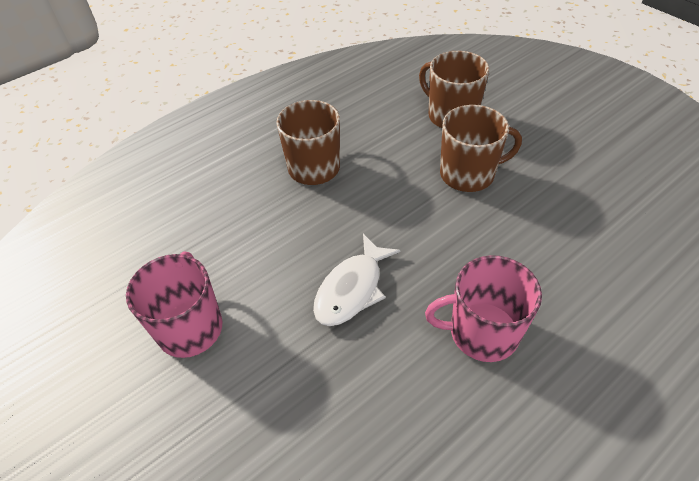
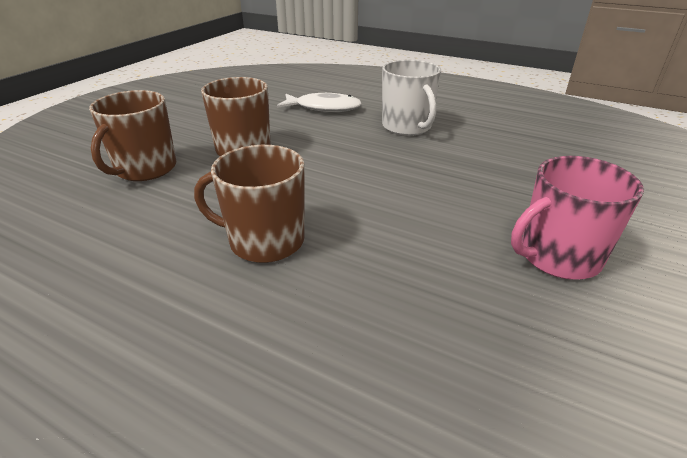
camera: 115 degrees left, 15 degrees down
white fish [313,234,401,326] -> white fish moved to [277,93,362,112]
pink mug [425,255,542,362] -> white mug [382,60,441,136]

